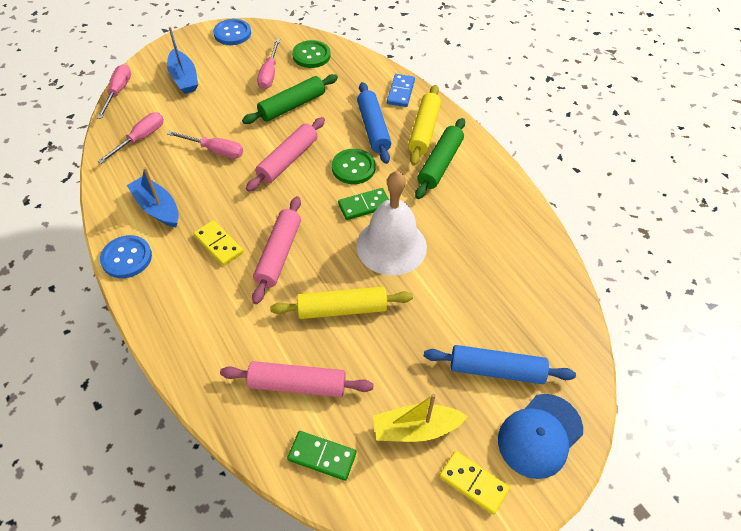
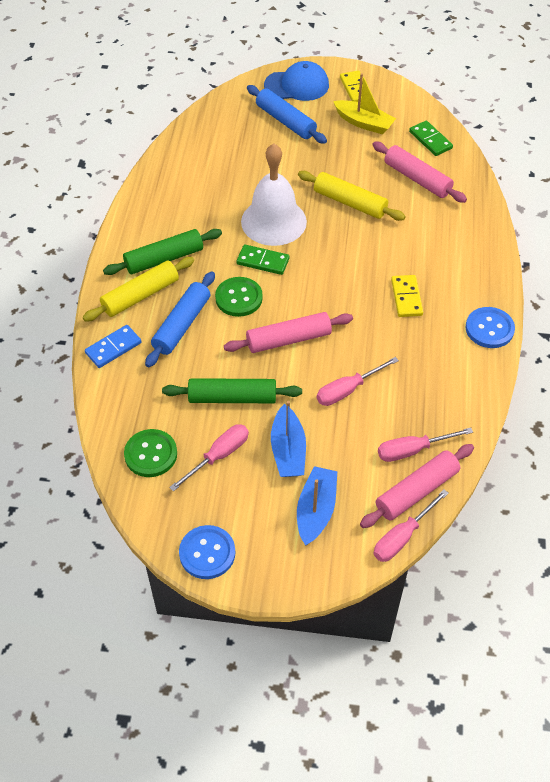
camera: 140 degrees left, 0 degrees up
blue boat [127,167,179,227] -> blue boat moved to [271,401,306,477]
pink screwdriver [167,131,243,159] -> pink screwdriver turned 90 degrees counterclockwise [317,357,399,406]
pink rolling pin [252,196,301,304] -> pink rolling pin moved to [360,444,474,528]

